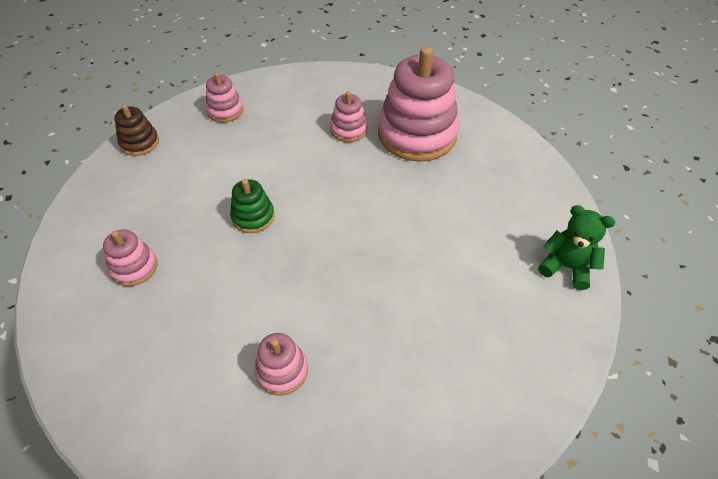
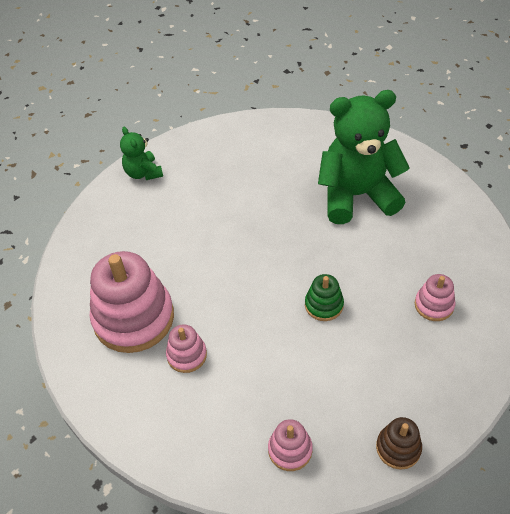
camera: 145 degrees left, 0 degrees up
pink stacking toy [254,333,308,396] -> green teddy bear [318,90,410,224]

